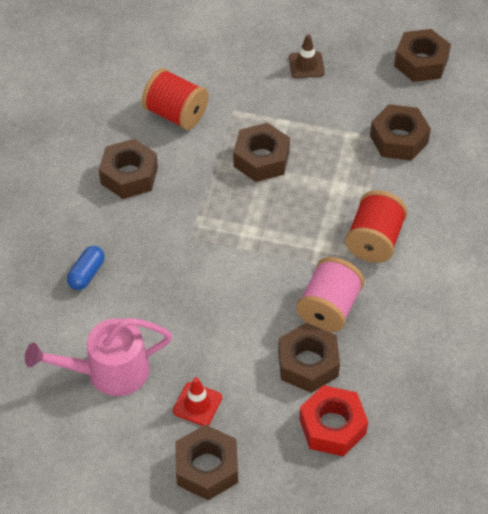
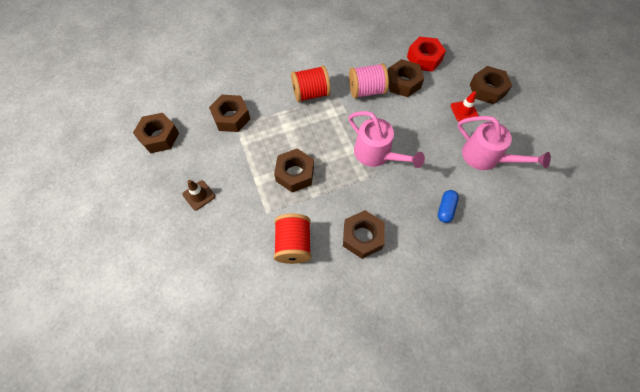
camera: 125 degrees left, 10 degrees up
blue capsule [67,246,105,290] -> blue capsule turned 60 degrees counterclockwise [438,190,459,223]
none -> pink watering can [348,111,425,168]

